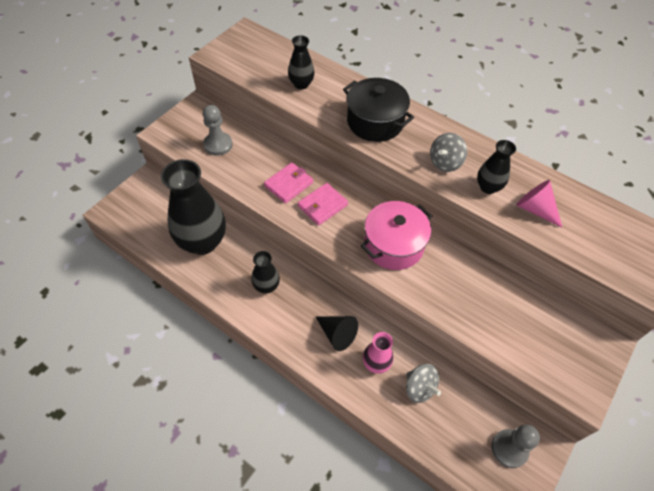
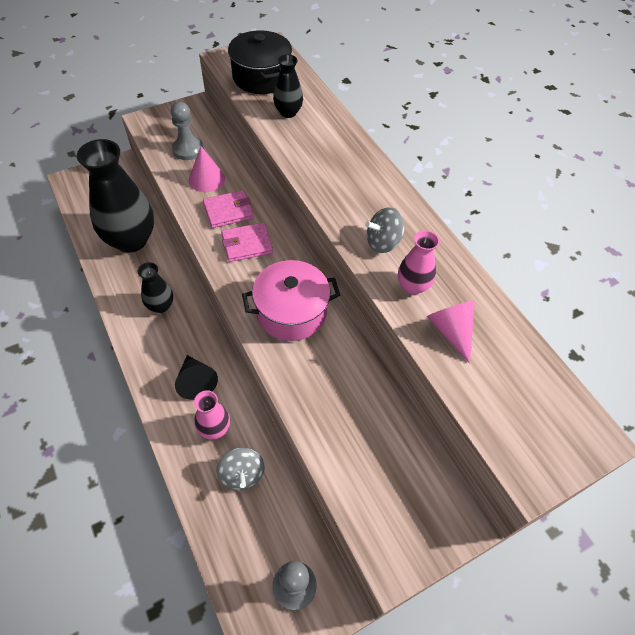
camera: 25 degrees right, 0 degrees up
black pot [343,78,414,142] -> black pot moved to [228,30,292,94]
black vase [477,140,516,194] -> pink vase [398,230,439,295]
none -> pink cone [189,146,225,192]

